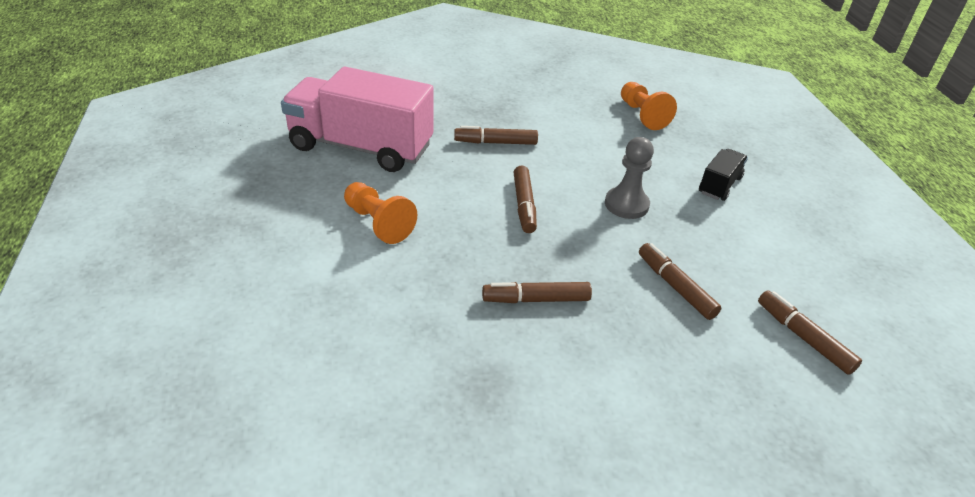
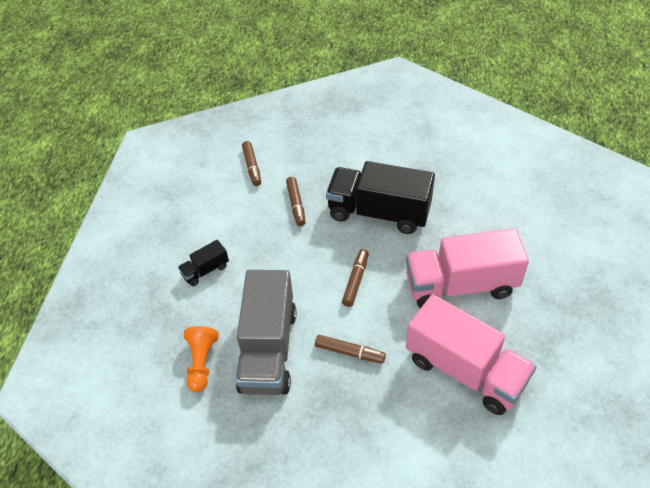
camera: 155 degrees left, 10 degrees up
orange pawn [344,182,417,244] -> pink truck [406,228,529,308]
brown marker [482,282,592,303] -> black truck [326,161,435,234]
grey pawn [605,137,654,219] -> none
none -> grey truck [235,270,296,395]

